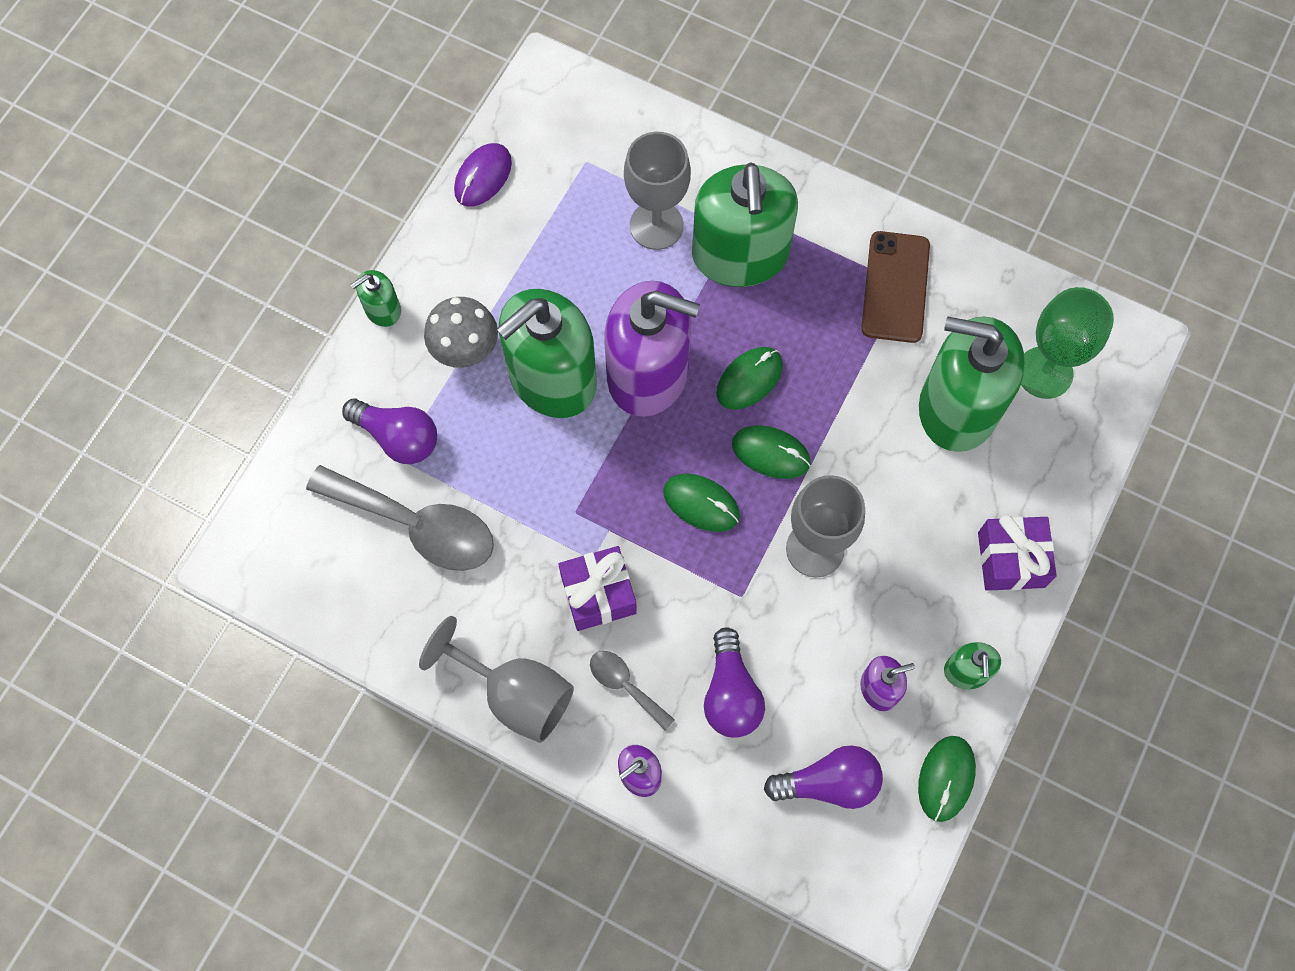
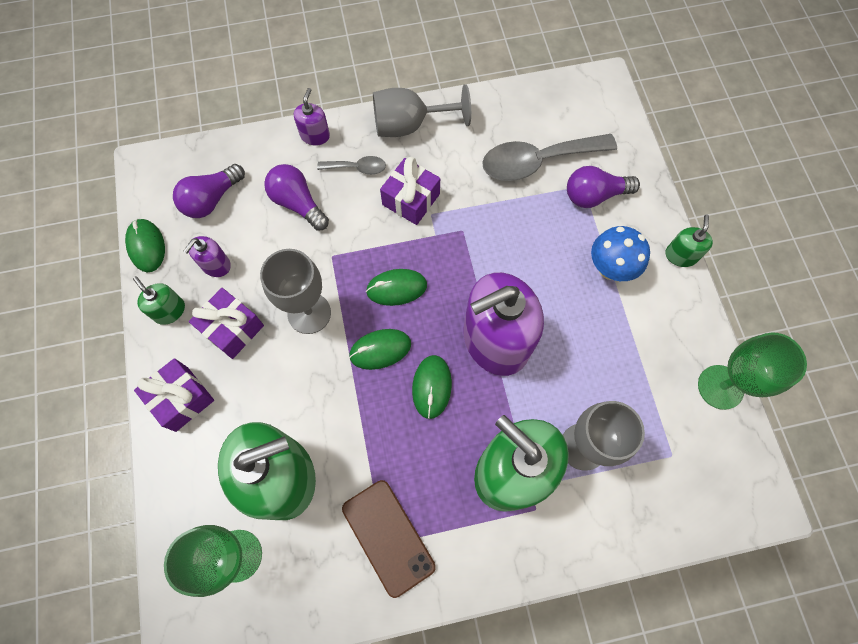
camera: 140 degrees right, 0 degrees up
grey mushroom [424,297,498,368] -> blue mushroom [591,226,650,281]
purple mouse [454,143,512,207] -> green goblet [698,332,807,410]
green soap dispenser [496,289,597,418] -> none
none -> purple gift [189,288,264,359]

